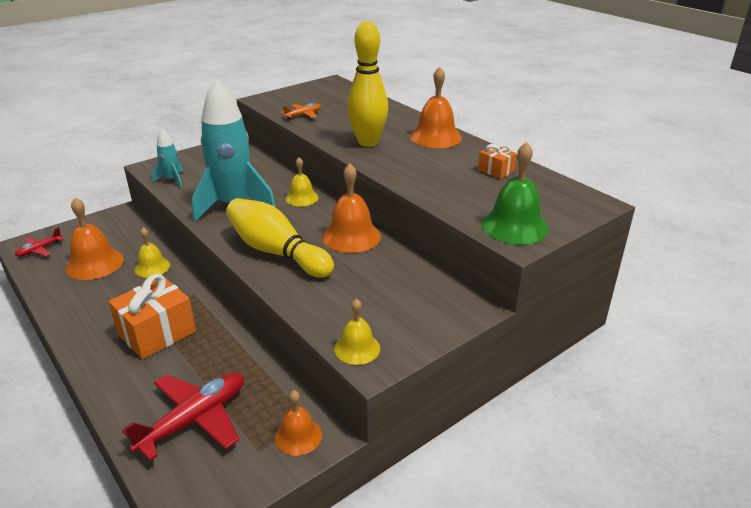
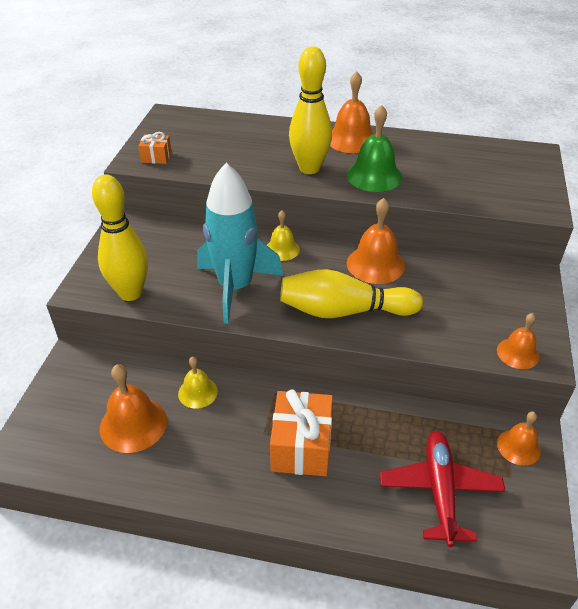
camera: 40 degrees left, 10 degrees up
red plane [15,227,64,257] -> none
turquoise rocket [152,129,183,187] -> yellow bowling pin [92,175,148,301]
orange plane [281,103,321,119] -> none
yellow bell [334,299,380,365] -> orange bell [497,313,539,369]
orange gift [478,144,517,179] -> orange gift moved to [138,132,171,164]
green bell [481,142,549,245] -> green bell moved to [347,105,402,192]

